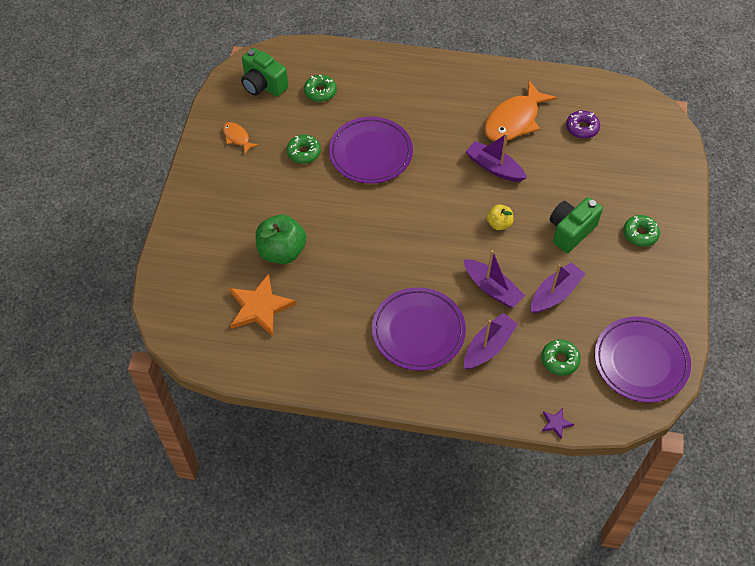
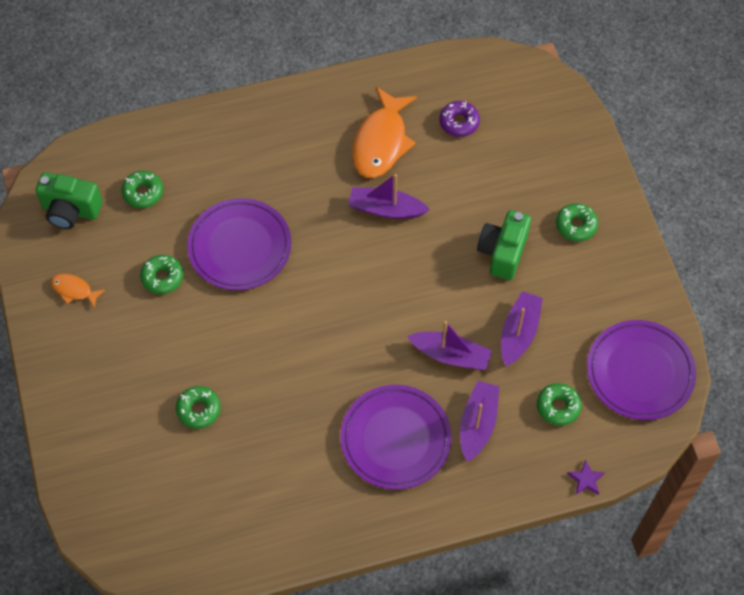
camera: 25 degrees left, 5 degrees up
orange star [229,274,296,336] -> none
green apple [255,214,306,264] -> green donut [176,386,221,429]
yellow apple [487,204,513,230] -> none

